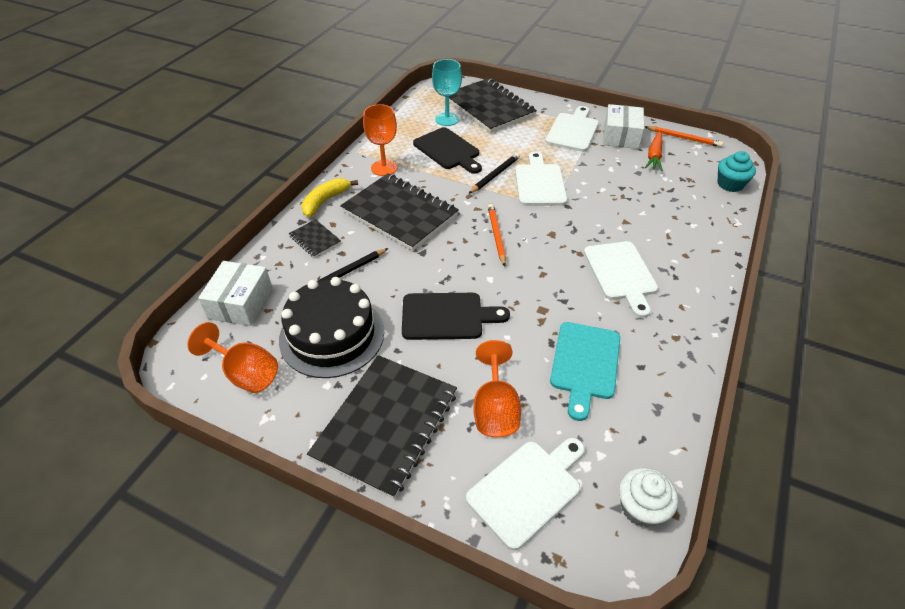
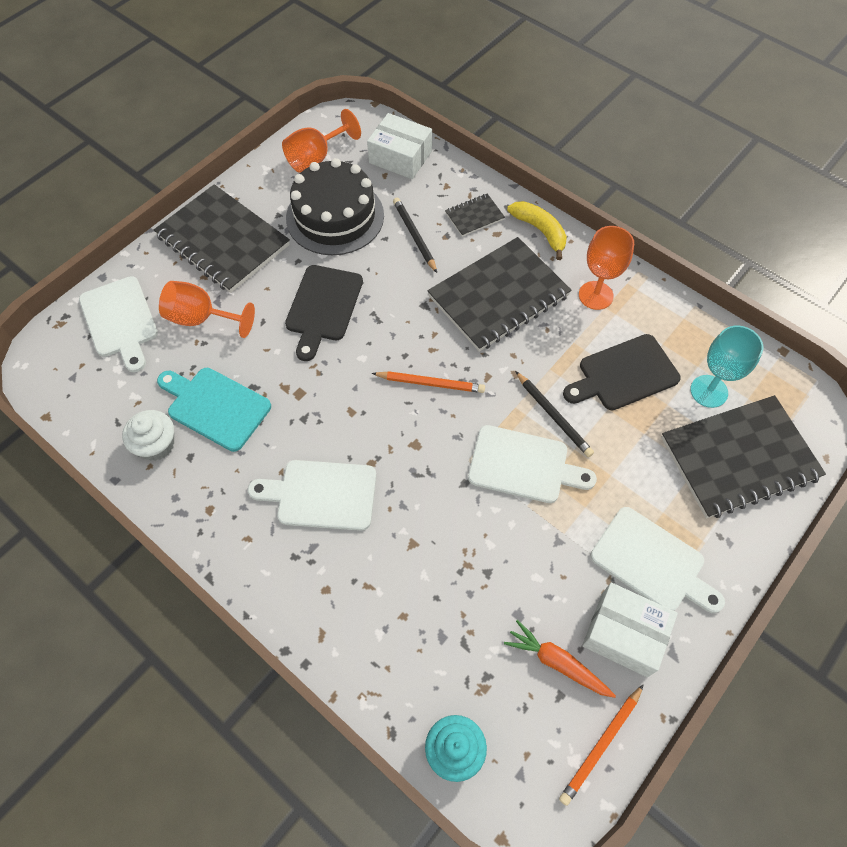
camera: 105 degrees right, 15 degrees up
white cupcake [619,468,678,527] -> white cupcake moved to [122,410,174,461]

